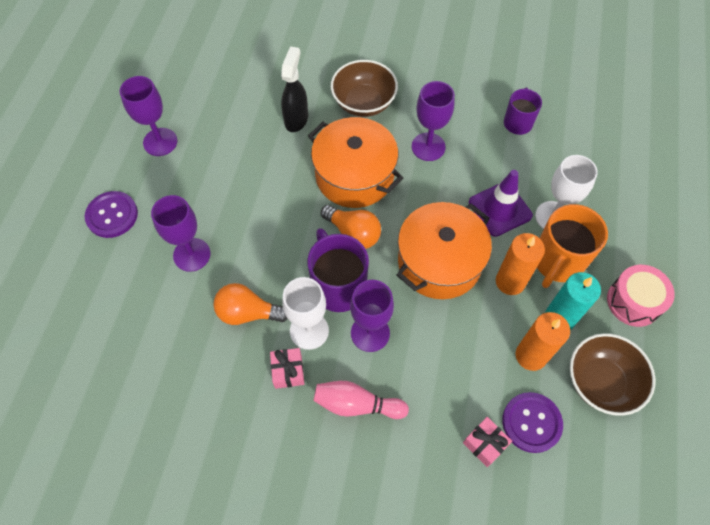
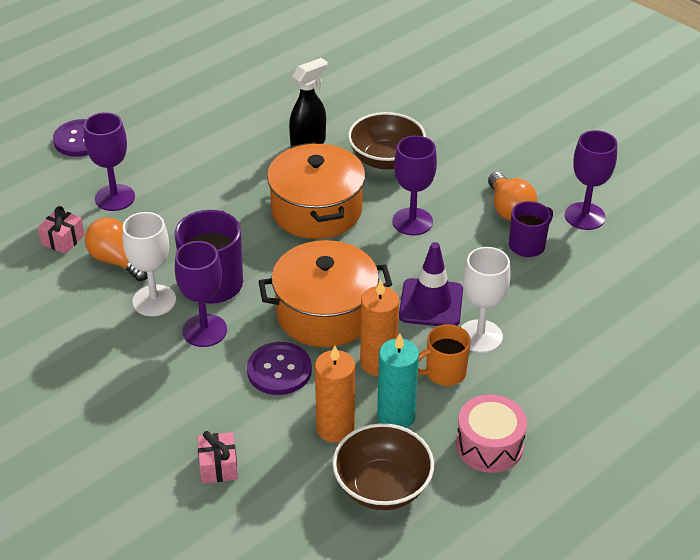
camera: 35 degrees right, 20 degrees down
purple goblet [120,76,177,156] -> purple goblet moved to [565,130,617,230]
pink gift [270,348,304,389] -> pink gift moved to [38,206,85,254]
pink bowling pin [314,381,409,419] -> none
orange light bulb [321,205,381,249] -> orange light bulb moved to [488,172,537,221]
purple button [502,392,563,453] -> purple button moved to [247,342,312,395]
orange mug [537,204,608,288] -> orange mug [418,324,471,386], size x0.62

